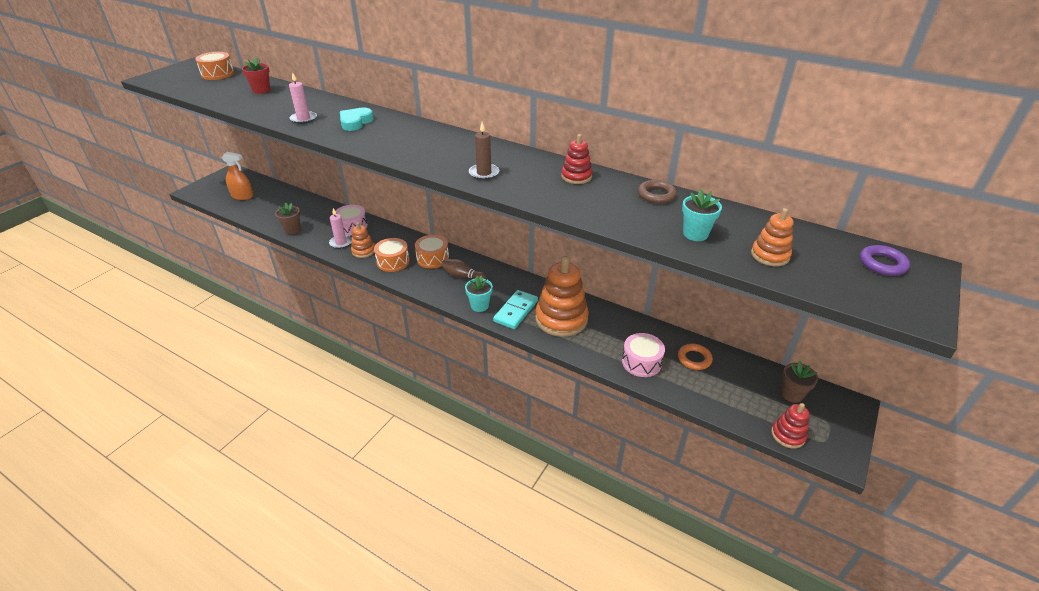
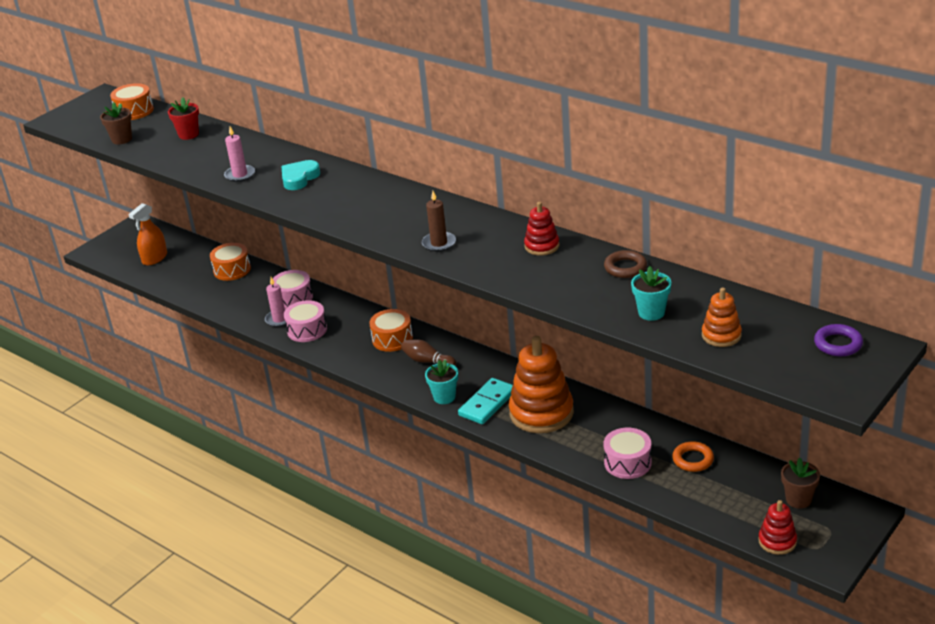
camera: 10 degrees right, 5 degrees down
orange spray bottle [222,152,253,200] -> orange spray bottle turned 105 degrees clockwise [129,203,167,265]
brown flower pot [275,203,301,234] -> brown flower pot moved to [100,102,132,144]
orange stacking toy [351,222,375,258] -> pink drum [284,300,327,342]
orange drum [374,238,410,272] -> orange drum moved to [210,243,251,281]

